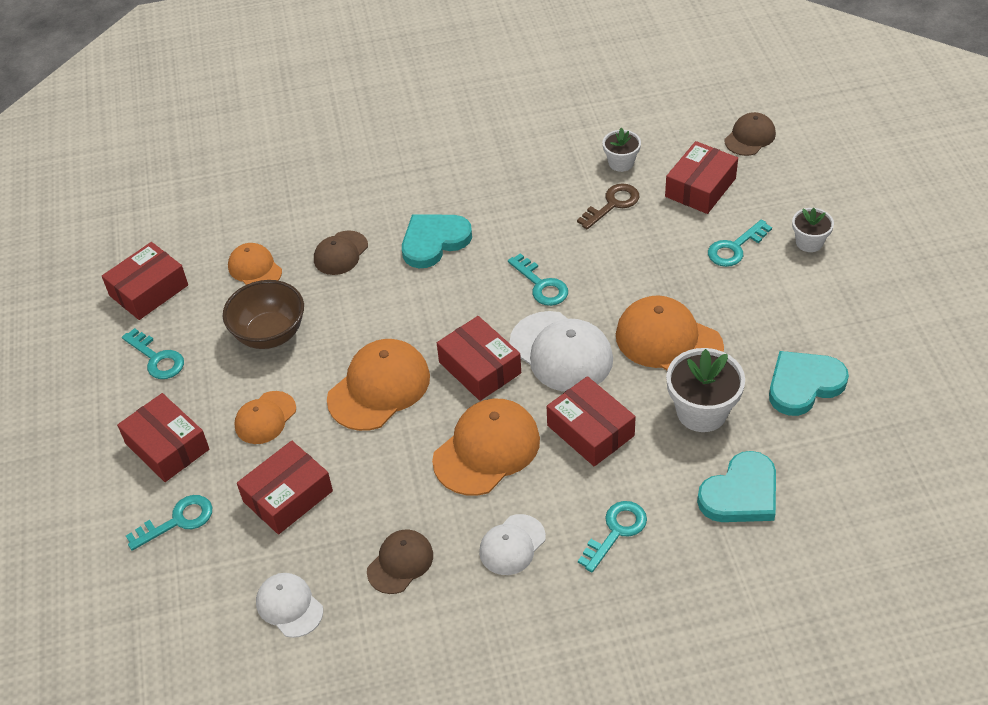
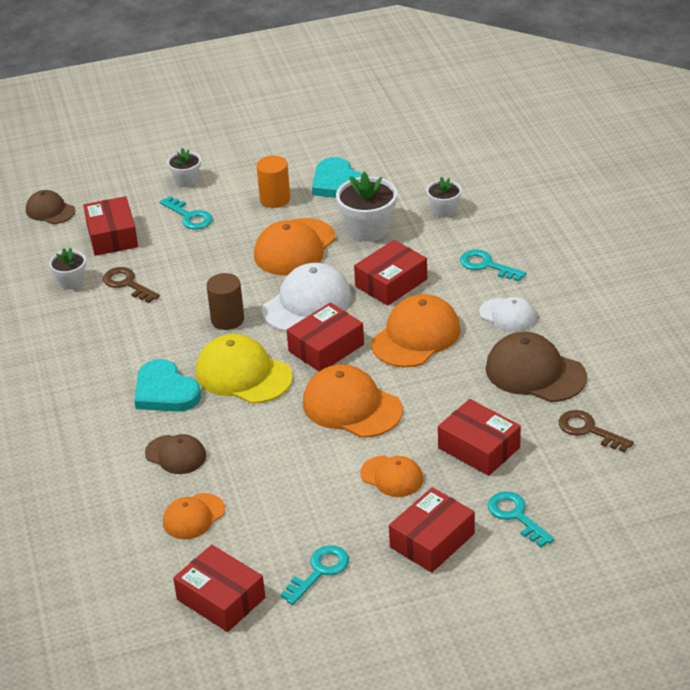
camera: 95 degrees left, 10 degrees down
brown bowl [223,280,304,349] -> none
white cap [256,573,323,638] -> brown key [559,410,634,453]
brown cap [367,529,433,594] -> brown cap [486,332,587,402], size x1.69
orange cap [432,398,540,496] -> orange cap turned 90 degrees clockwise [371,294,461,367]
turquoise key [508,253,568,306] -> brown cylinder [206,273,244,330]
red box [665,141,738,214] -> red box turned 45 degrees clockwise [83,196,138,256]
turquoise heart [697,451,776,522] -> white flower pot [426,177,462,217]
none -> yellow cap [196,334,293,404]
none -> orange cylinder [256,156,290,208]

